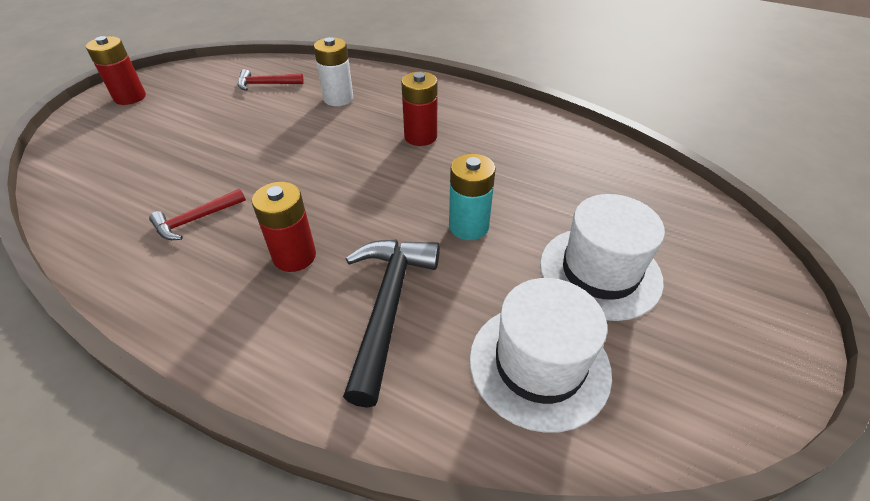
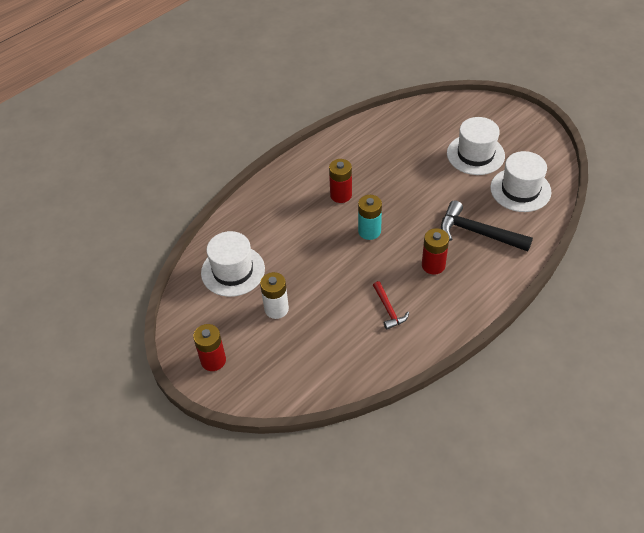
camera: 70 degrees left, 5 degrees up
red hammer [238,69,304,91] -> white hat [201,231,265,297]
white battery [314,37,353,106] -> white battery moved to [260,272,289,319]
turquoise battery [449,154,496,240] -> turquoise battery moved to [358,195,382,240]

